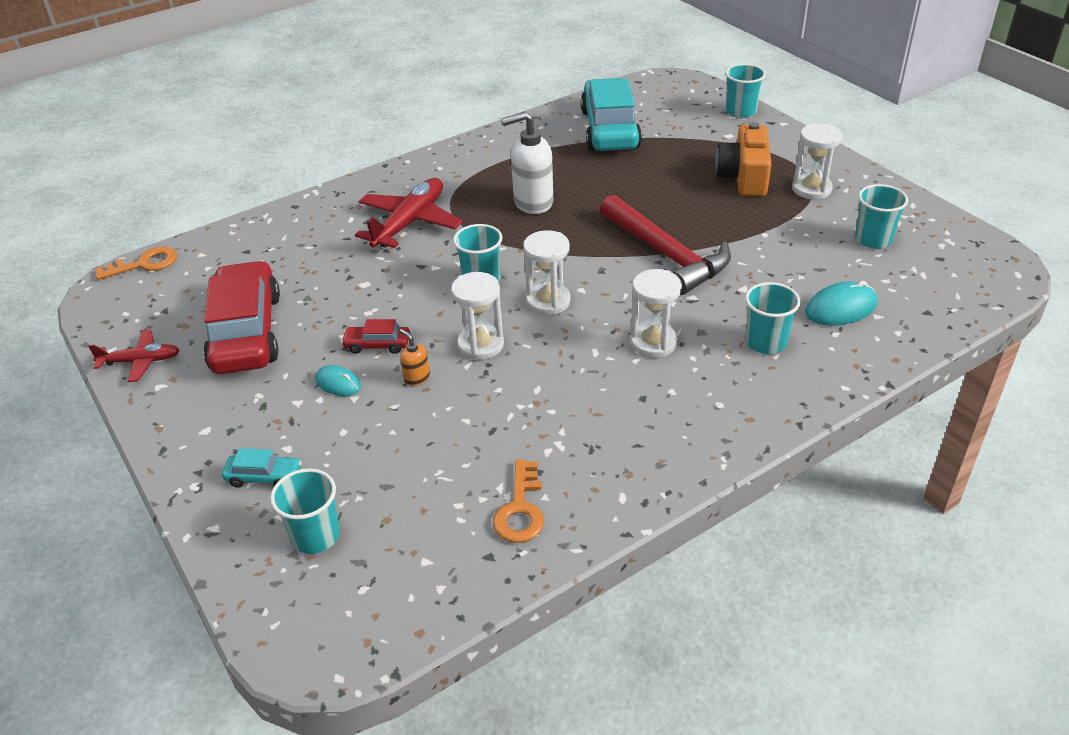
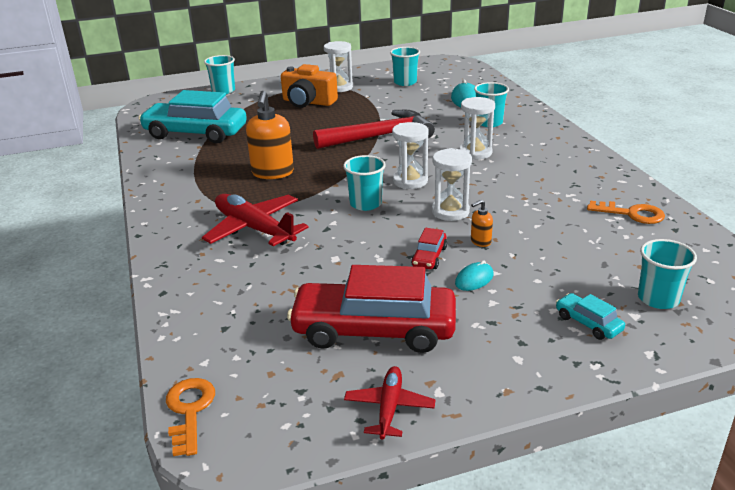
camera: 75 degrees left, 10 degrees down
turquoise car [222,448,302,488] -> turquoise car turned 60 degrees counterclockwise [556,293,625,340]
white soap dispenser [501,111,553,214] -> orange soap dispenser [246,91,294,179]

